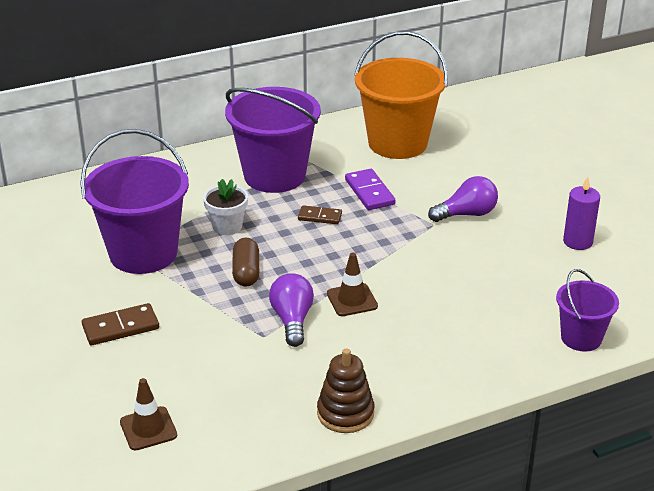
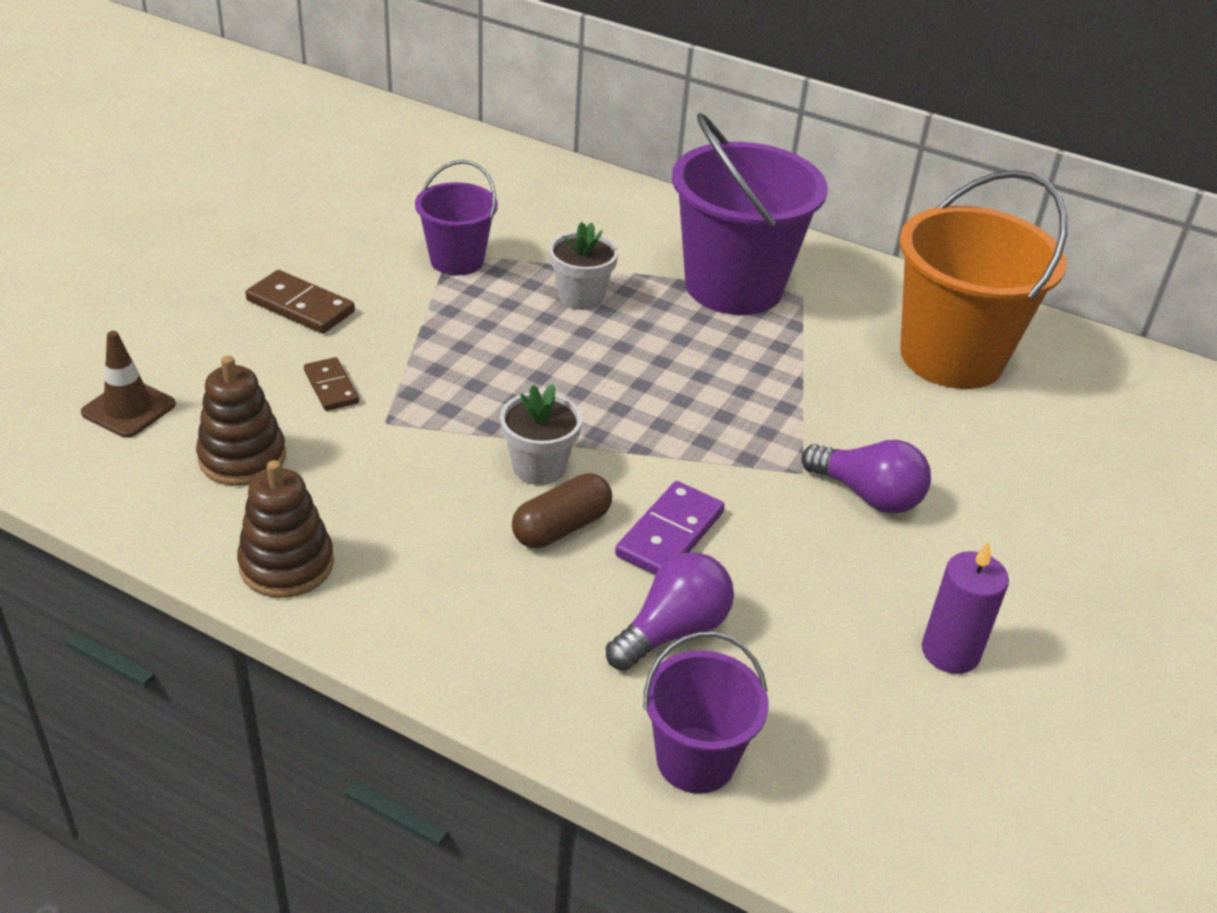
camera: 50 degrees right, 5 degrees up
purple bucket [80,129,189,274] -> purple bucket [415,160,498,275], size x0.55
brown capsule [232,238,259,286] -> brown capsule moved to [512,473,612,548]
purple light bulb [269,273,314,347] -> purple light bulb moved to [606,552,734,671]
brown domino [298,205,342,224] -> brown domino moved to [304,357,359,411]
brown traffic cone [327,253,378,316] -> white flower pot [500,384,582,485]
purple domino [345,169,396,210] -> purple domino moved to [615,481,725,575]
none -> brown stacking toy [196,356,286,486]

